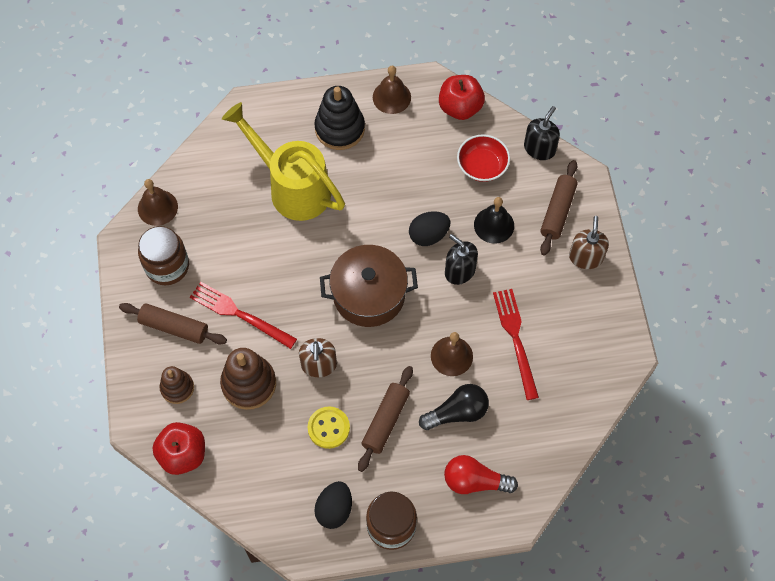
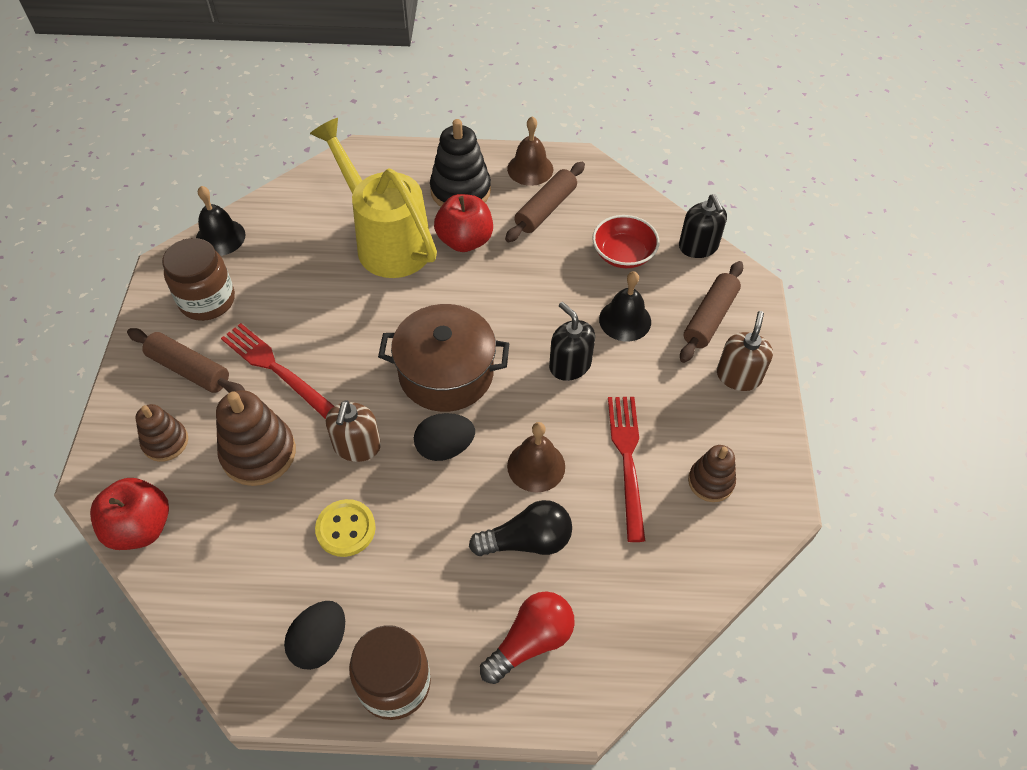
camera: 10 degrees right, 10 degrees down
brown bell [138,179,178,226] -> black bell [196,186,245,256]
brown rolling pin [358,366,413,472] -> brown rolling pin moved to [505,162,585,242]
black egg [409,211,450,246] -> black egg moved to [414,413,475,461]
red apple [439,75,485,120] -> red apple moved to [434,194,493,252]
red light bulb [444,455,518,494] -> red light bulb turned 120 degrees clockwise [480,591,575,684]
black soap dispenser [524,106,560,160] -> black soap dispenser turned 120 degrees clockwise [679,194,727,258]
none -> brown stacking toy [688,445,736,502]

